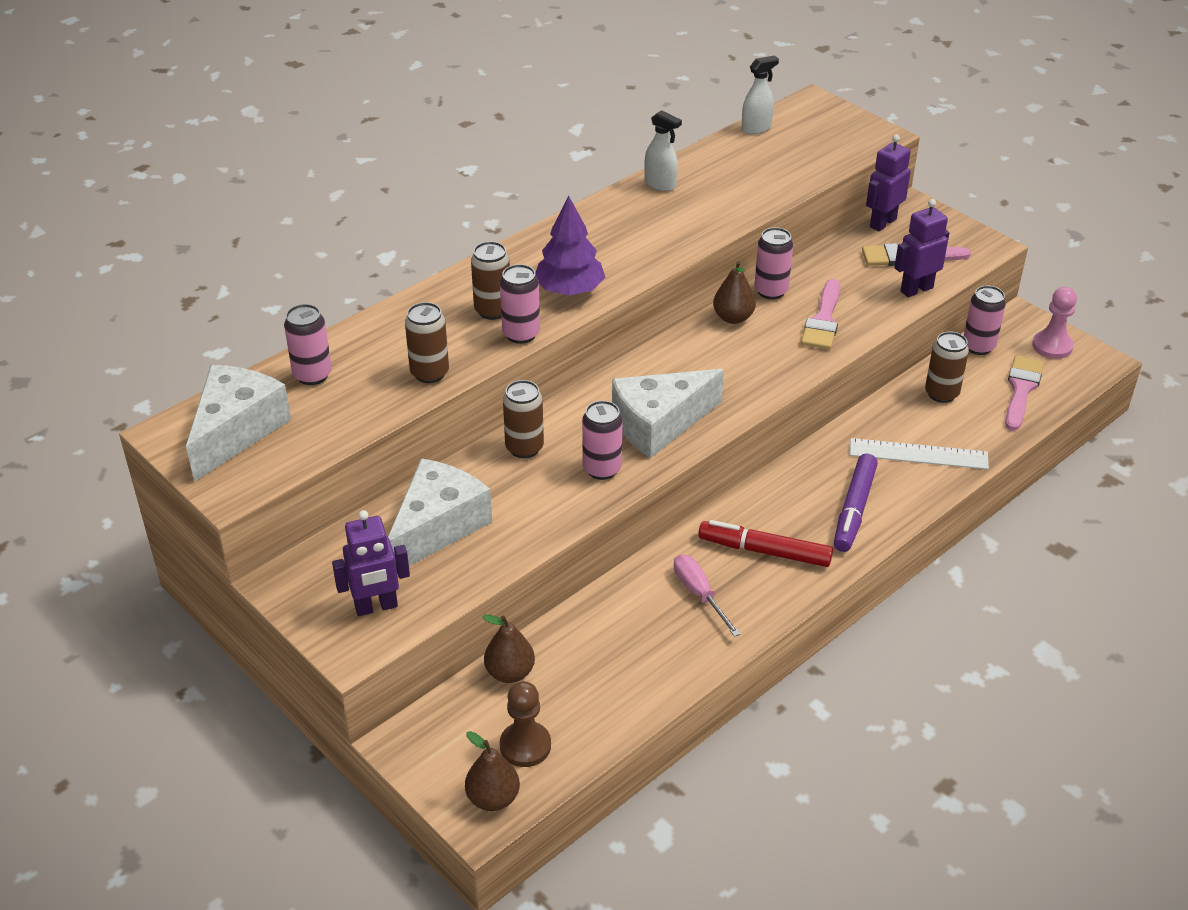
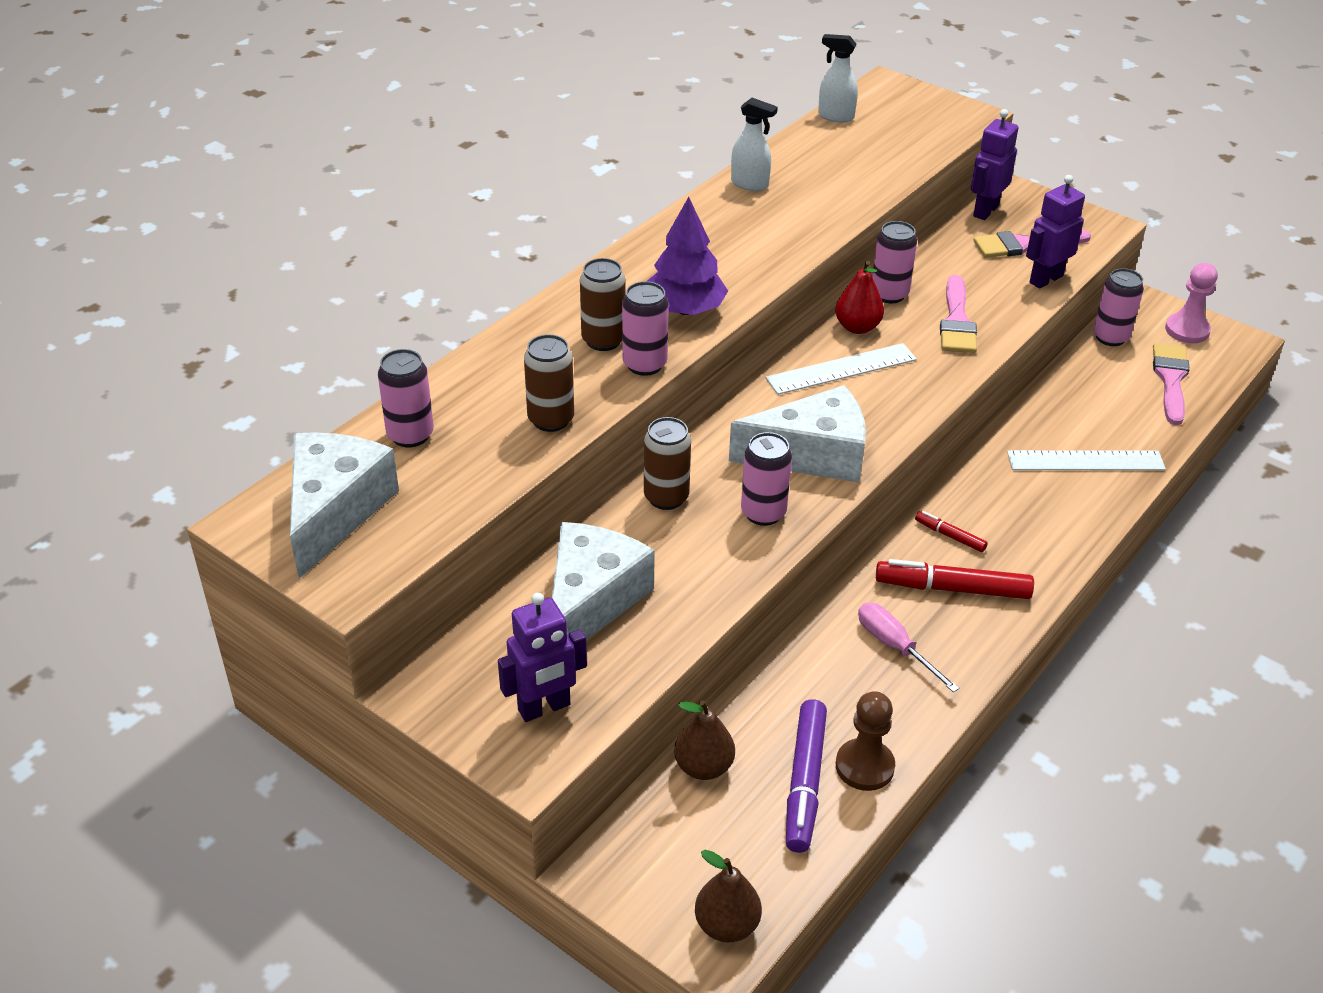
camera: 10 degrees left, 0 degrees up
brown pawn [500,681,551,767] -> brown pawn moved to [836,691,895,791]
white cheese [612,369,724,458] -> white cheese turned 150 degrees counterclockwise [729,385,866,483]
brown pear [713,261,756,324] -> red pear [835,261,884,334]
white spray bottle [742,56,779,135] -> white spray bottle turned 120 degrees counterclockwise [818,34,858,122]
purple marker [834,454,878,552] -> purple marker moved to [786,699,827,853]
brown can [925,332,969,403] -> none
none -> white ruler [766,343,917,395]
none -> red marker [915,511,988,552]

